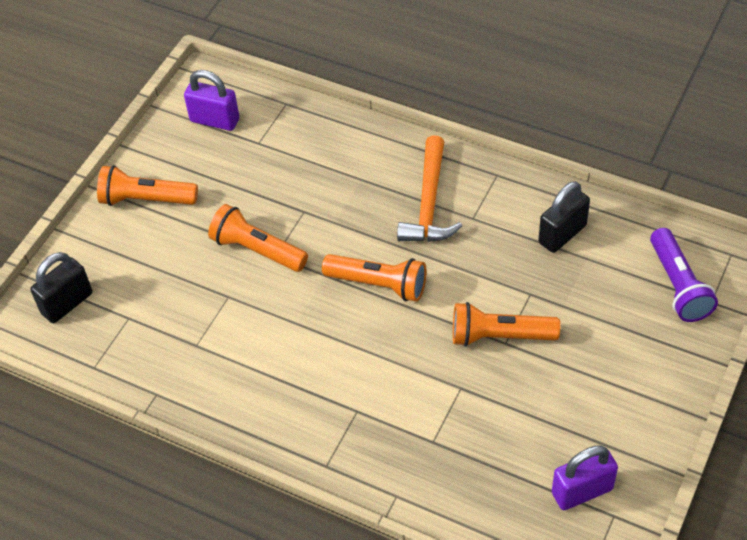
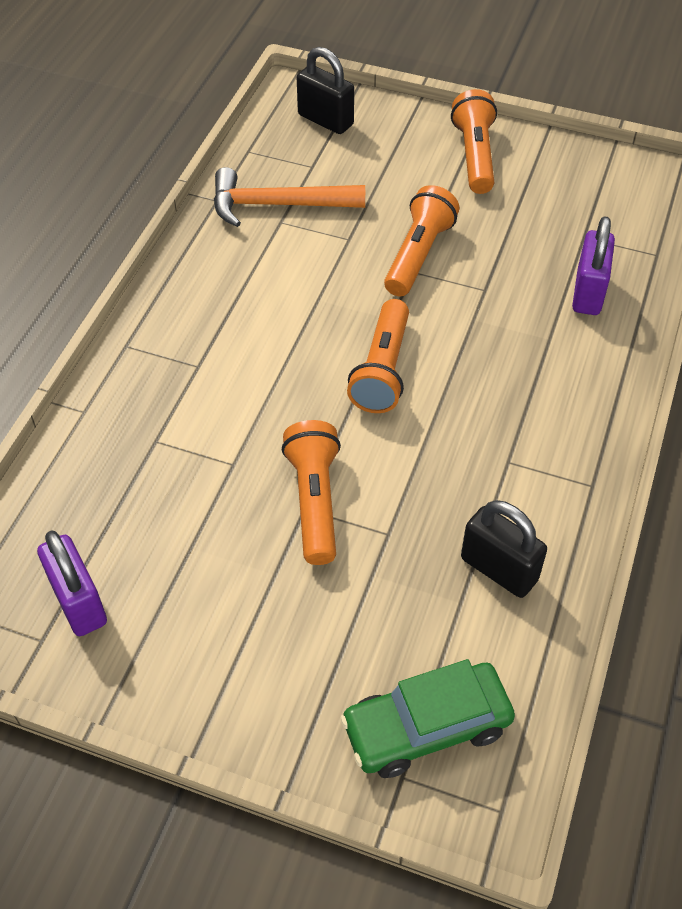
camera: 80 degrees right, 0 degrees up
purple padlock [184,70,240,131] -> purple padlock moved to [572,216,615,315]
orange hammer [397,135,462,242] -> orange hammer moved to [214,167,365,227]
purple flashlight [650,228,718,322] -> green car [340,659,515,778]

